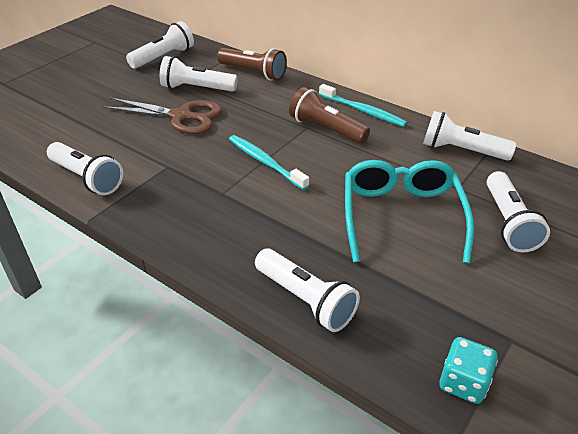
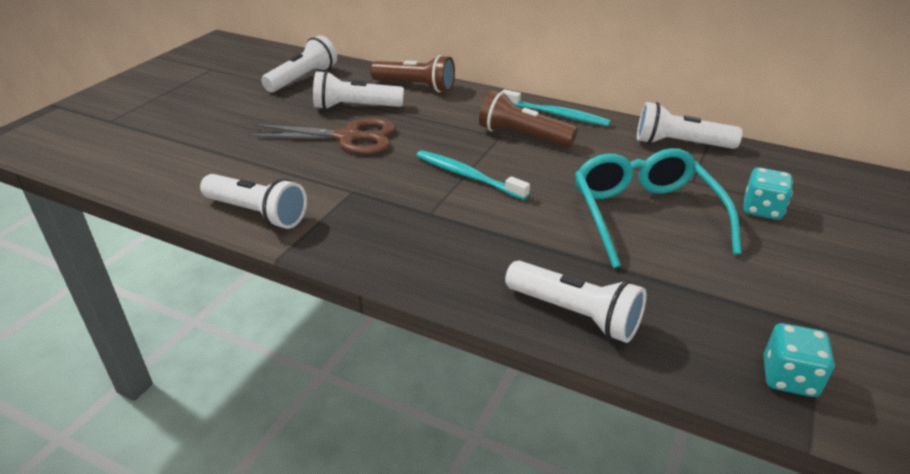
camera: 10 degrees left, 5 degrees down
white flashlight [487,171,550,252] -> turquoise dice [743,167,793,220]

